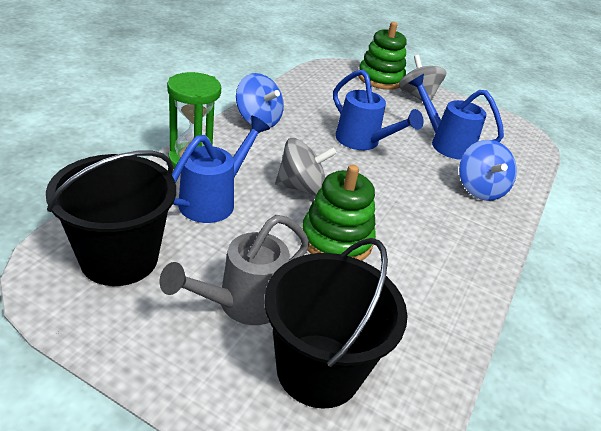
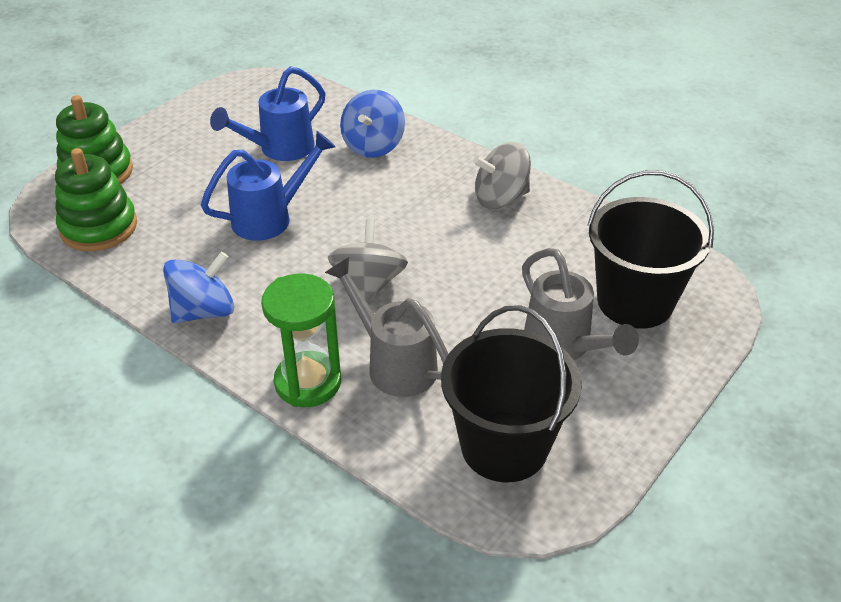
camera: 75 degrees left, 5 degrees up
blue watering can [172,116,270,223] -> grey watering can [325,257,448,397]
green stacking toy [302,164,376,261] -> green stacking toy moved to [55,148,137,251]
grey spinning top [399,55,446,101] -> grey spinning top moved to [473,142,531,209]
blue spinning top [459,140,517,201] -> blue spinning top turned 105 degrees clockwise [340,90,405,158]

